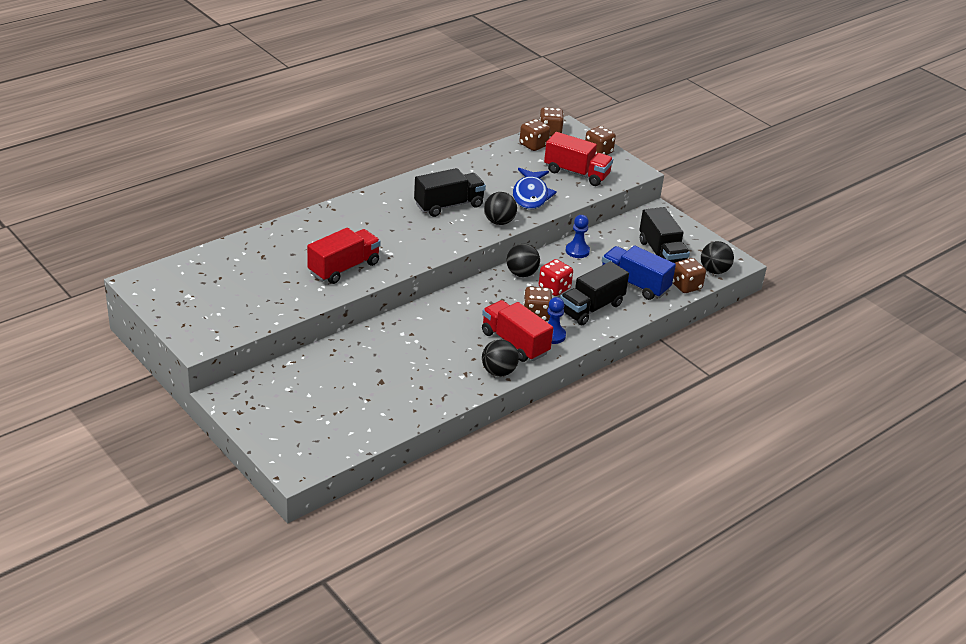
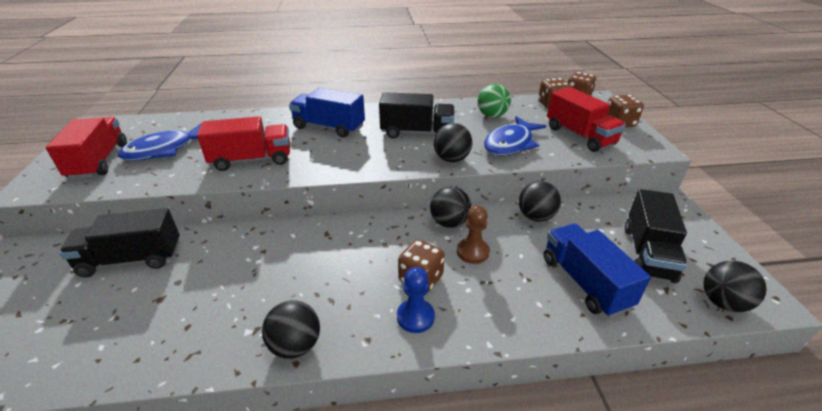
camera: 35 degrees right, 0 degrees up
red truck [482,300,553,362] -> red truck moved to [46,117,127,180]
red dice [539,259,573,296] -> brown pawn [457,205,490,264]
black truck [560,261,629,325] -> black truck moved to [59,208,180,277]
blue pawn [566,215,590,258] -> black ball [519,181,561,222]
brown dice [673,258,706,293] -> none
none -> blue fish [118,123,201,161]
none -> blue truck [289,88,365,138]
none -> green ball [478,84,511,118]

